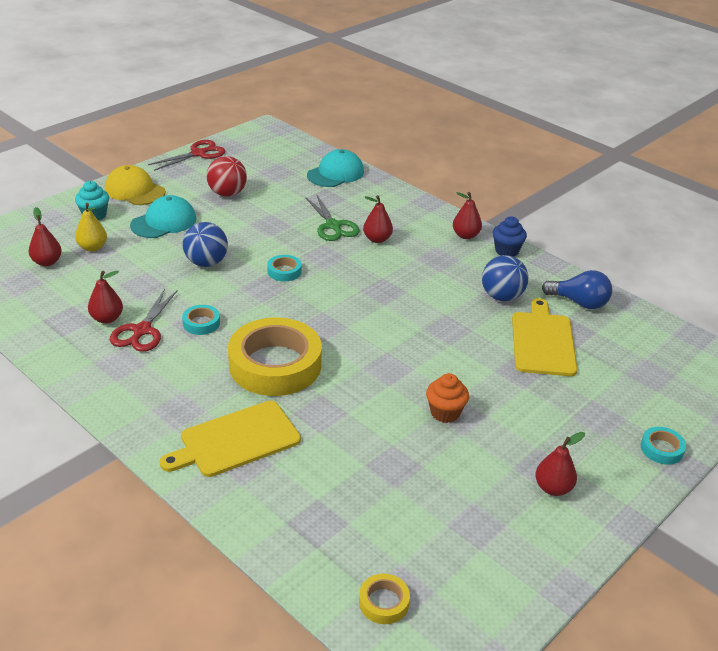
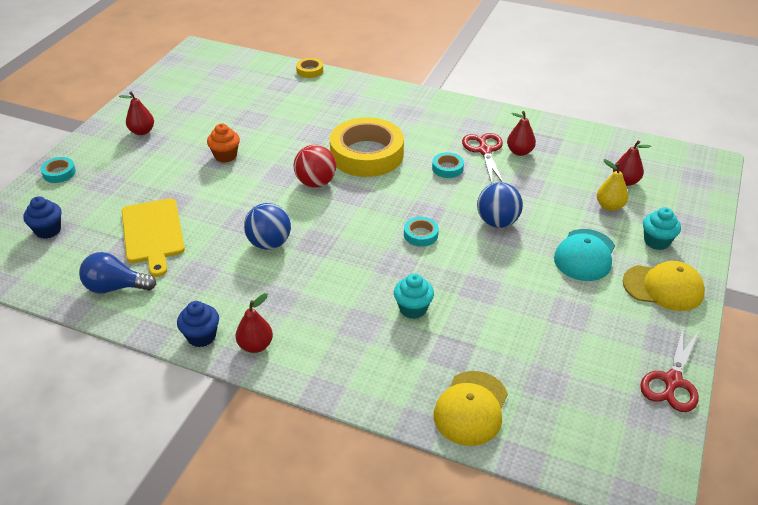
camera: 160 degrees right, 5 degrees up
yellow cutting board [159,400,301,477] -> none
red ball [206,156,247,197] -> red ball moved to [293,145,336,188]
green scissors [305,194,360,241] -> turquoise cupcake [394,274,434,319]
turquoise cap [307,149,364,187] -> yellow cap [434,371,508,446]
yellow tape [359,573,410,624] -> yellow tape moved to [296,58,323,78]
red pear [363,195,393,243] -> none
blue ball [482,255,528,301] -> blue ball moved to [244,203,291,250]
none -> blue cupcake [23,196,61,239]

